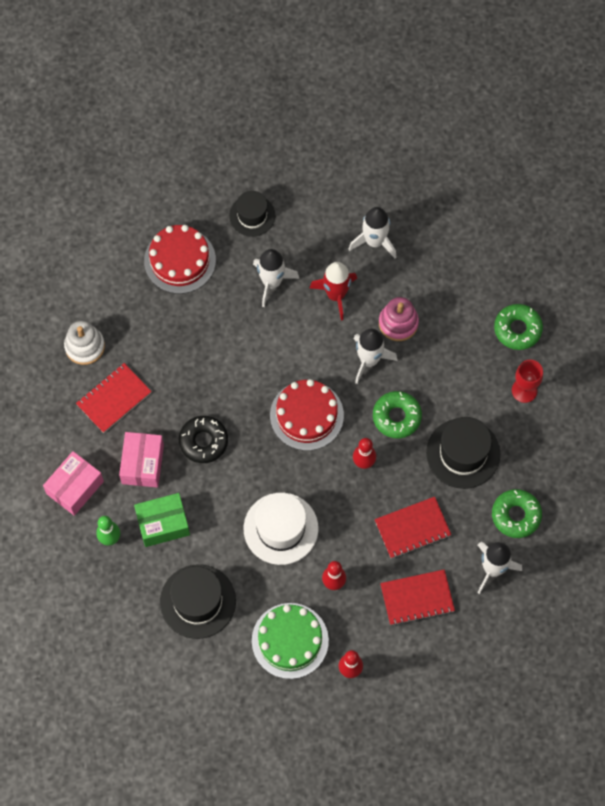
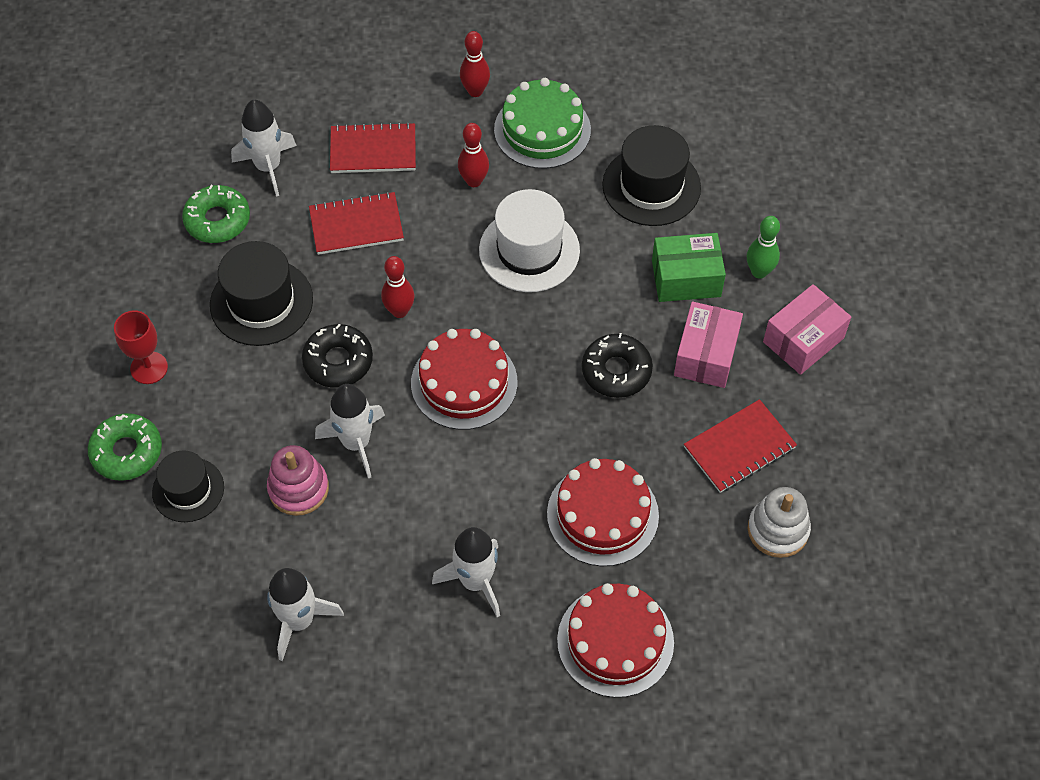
camera: 170 degrees left, 10 degrees down
black hat [229,191,275,237] -> black hat moved to [152,450,224,522]
red rocket [310,262,357,320] -> none
green donut [373,391,422,438] -> black donut [302,324,373,388]
none -> red cake [547,458,659,566]

